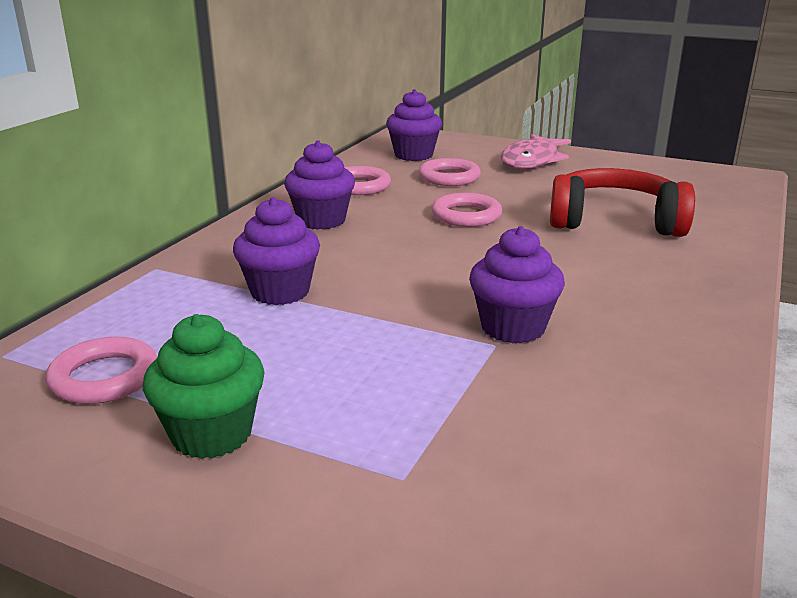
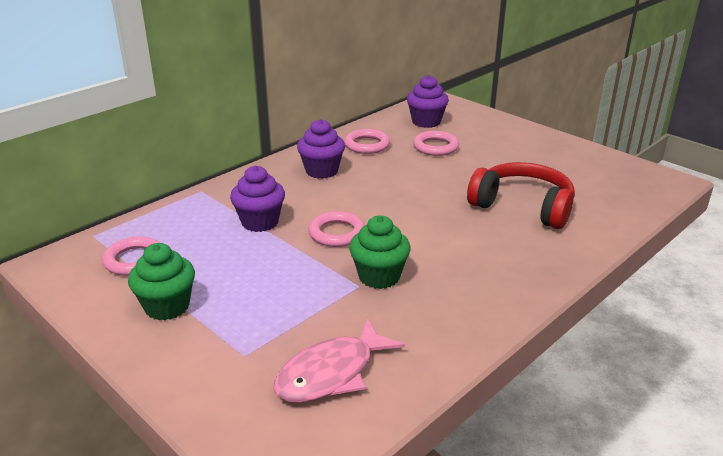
camera: 20 degrees right, 5 degrees up
pink ring [432,193,502,227] -> pink ring moved to [309,211,365,247]
purple cupcake [469,226,565,344] -> green cupcake [349,215,411,289]
pink fish [501,134,571,169] -> pink fish moved to [274,318,405,403]

